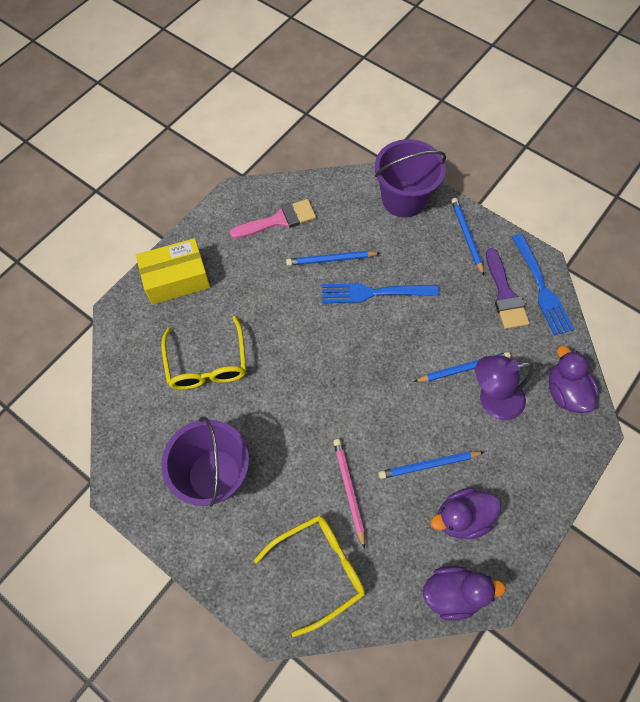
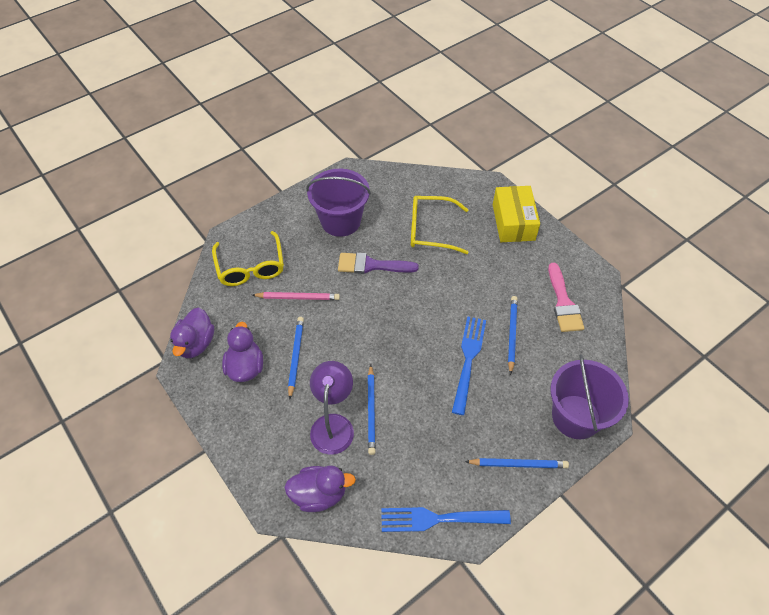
camera: 105 degrees right, 10 degrees down
purple brush [486,248,529,329] -> purple brush moved to [338,252,419,274]

